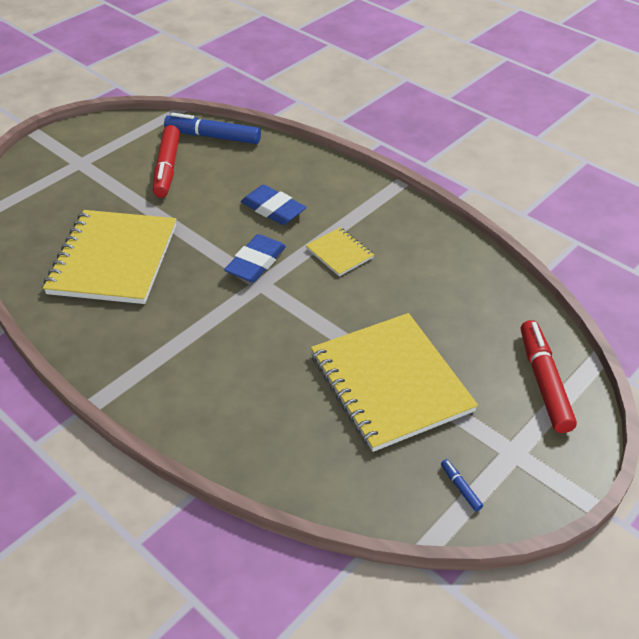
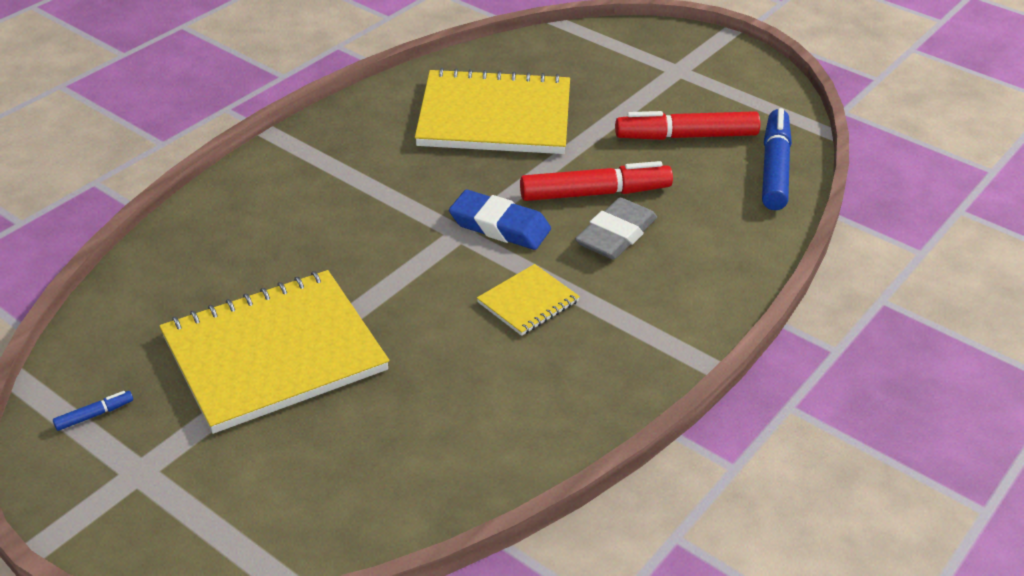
camera: 85 degrees right, 5 degrees down
blue eraser [241,185,307,225] -> grey eraser [575,197,657,260]
red marker [521,320,577,433] -> red marker moved to [520,161,673,201]

